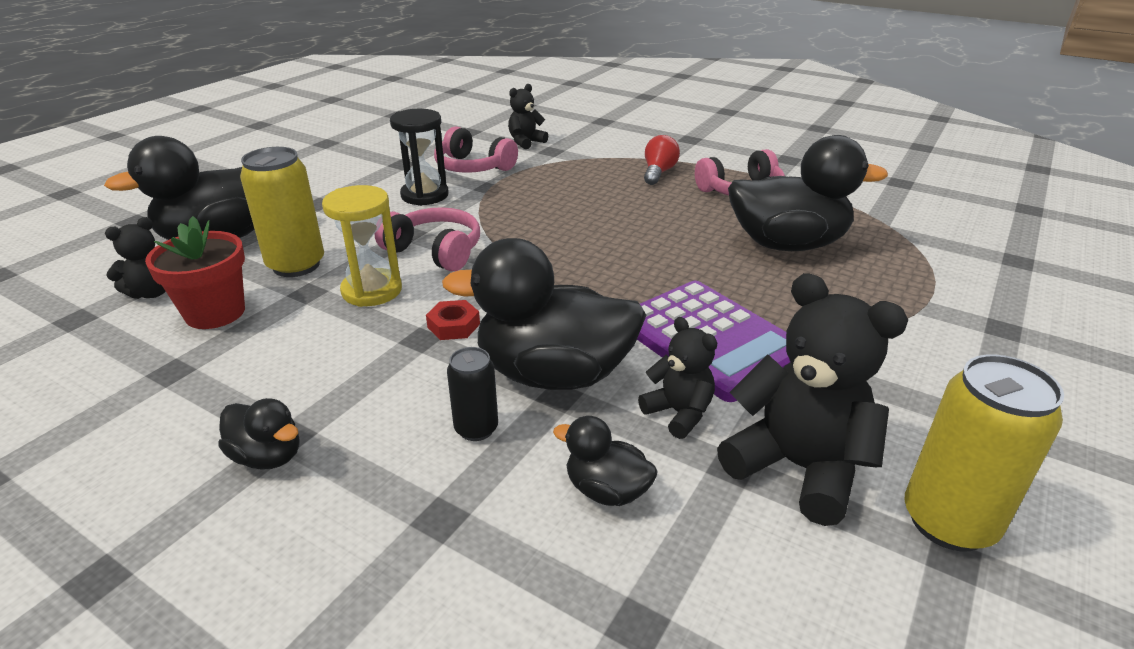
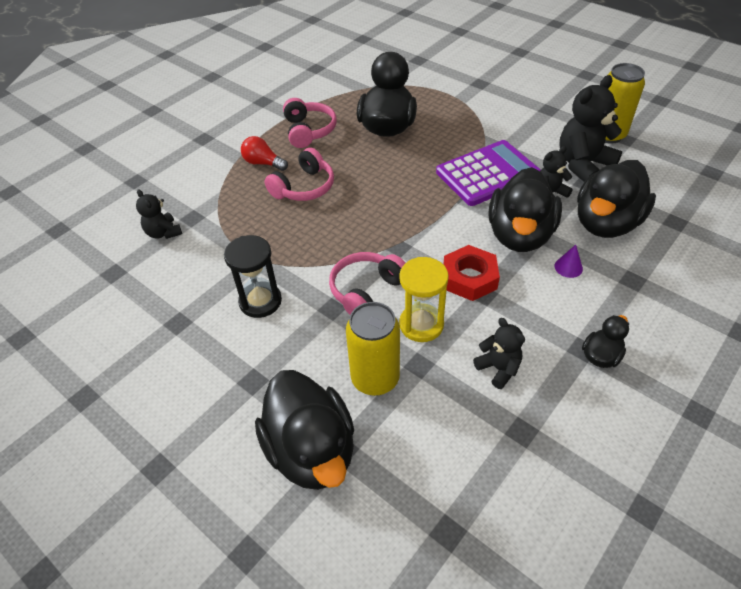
camera: 80 degrees left, 15 degrees up
black teddy bear [105,217,166,299] -> black teddy bear moved to [473,318,525,389]
red flower pot [145,216,245,329] -> none
red nut [426,300,480,340] -> red nut [443,245,500,301], size x1.73
pink headphones [434,126,518,173] -> pink headphones moved to [264,148,334,201]
black can [447,347,498,441] -> purple cone [555,245,583,278]
black duck [553,416,658,506] -> black duck [577,160,656,238], size x2.12

